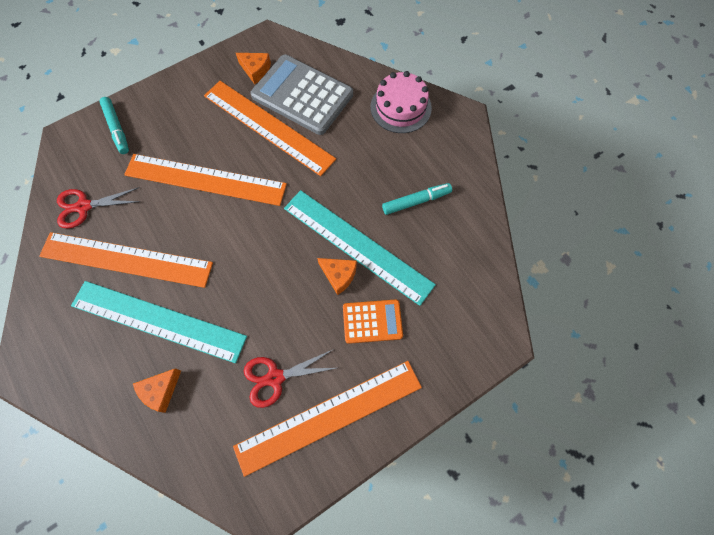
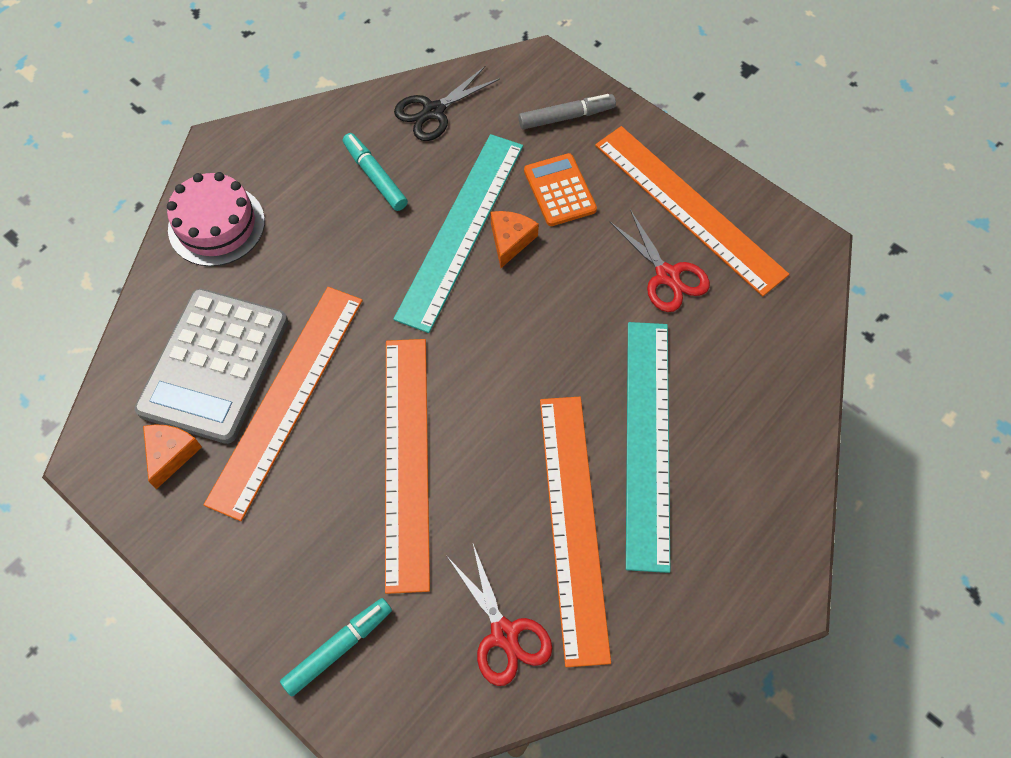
camera: 105 degrees left, 5 degrees down
orange cheese [133,368,181,413] -> none
none -> black scissors [394,66,500,141]
none -> grey marker [519,94,616,130]

